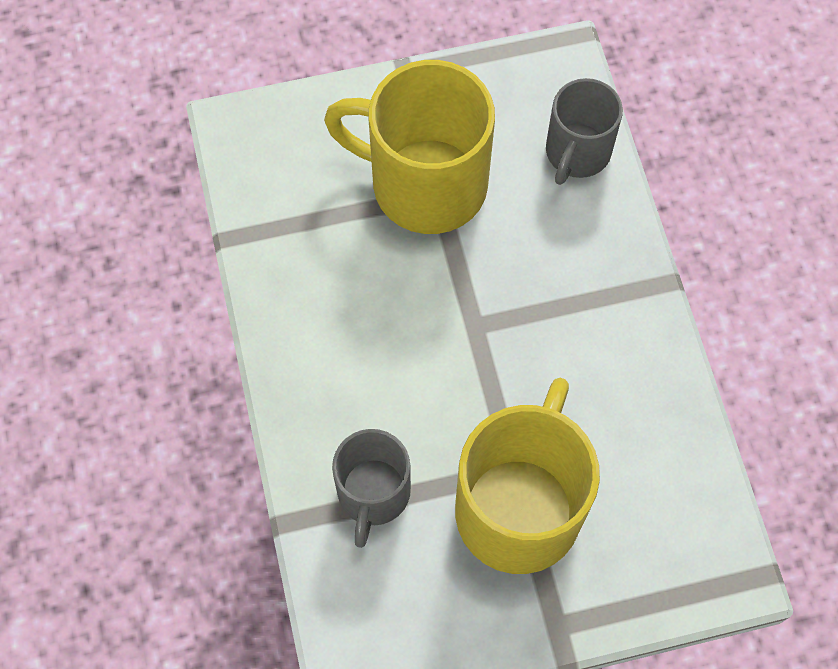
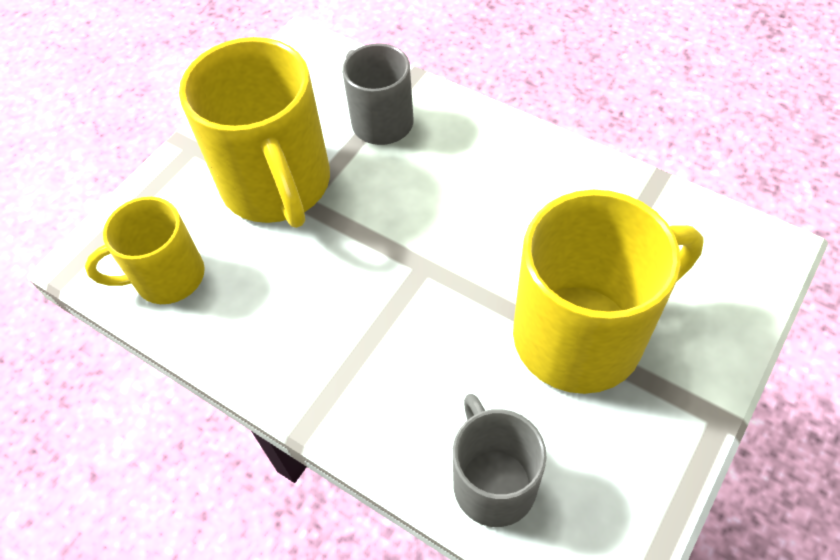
camera: 140 degrees right, 10 degrees down
none -> yellow mug [85,197,205,304]

